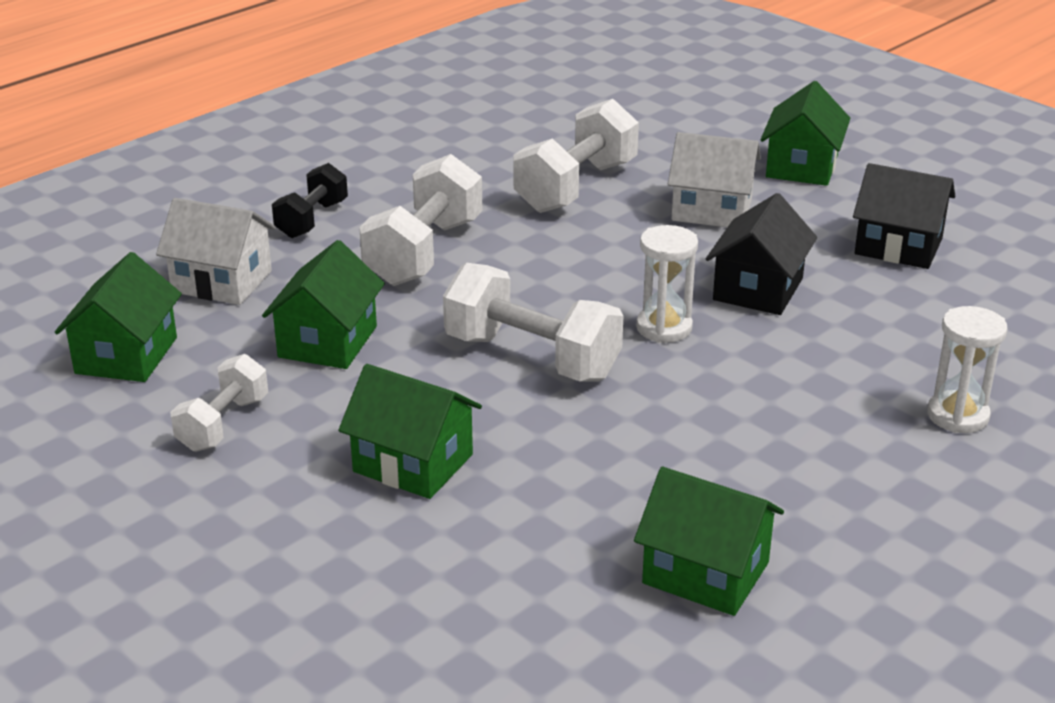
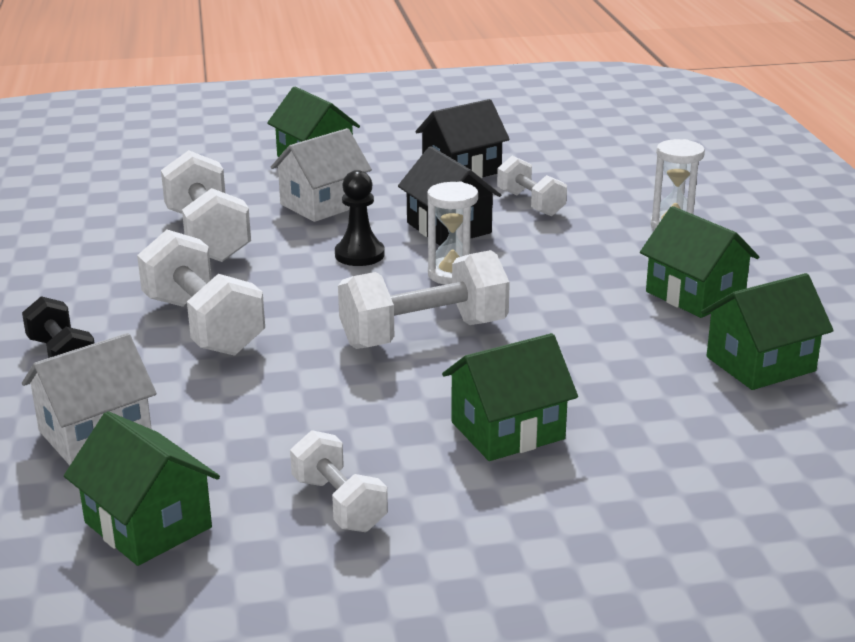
camera: 55 degrees left, 5 degrees down
green house [262,240,385,369] -> green house moved to [640,206,759,318]
none -> black pawn [335,170,385,266]
none -> white dumbbell [497,156,567,216]

